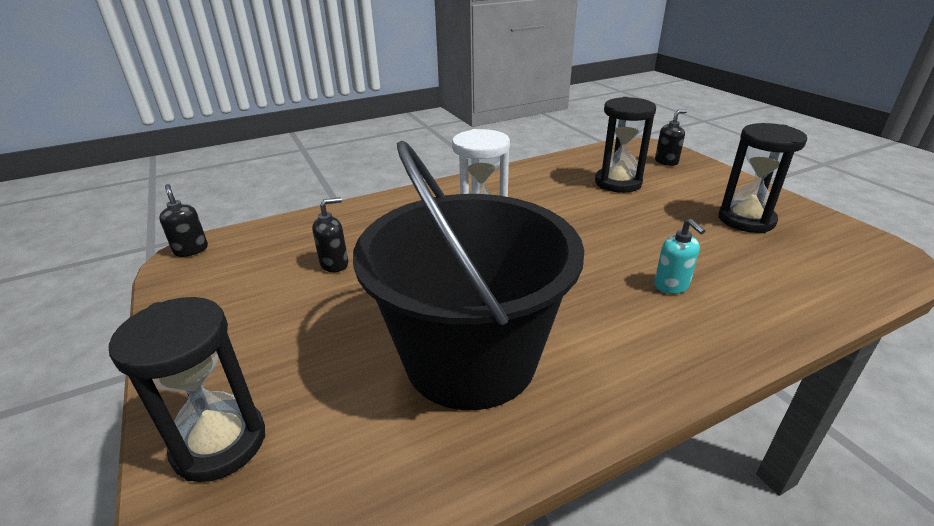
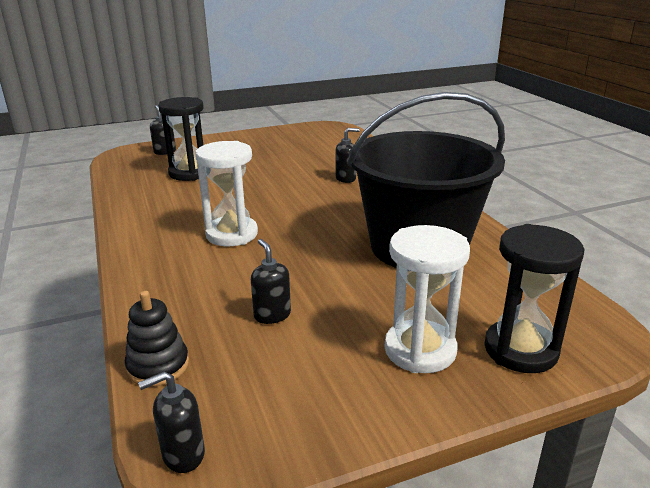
camera: 85 degrees left, 5 degrees down
turquoise soap dispenser [654,219,705,294] -> black soap dispenser [335,128,359,183]
black hourglass [718,123,807,233] -> none
none -> black stacking toy [125,291,189,387]
none -> white hourglass [385,225,470,373]

